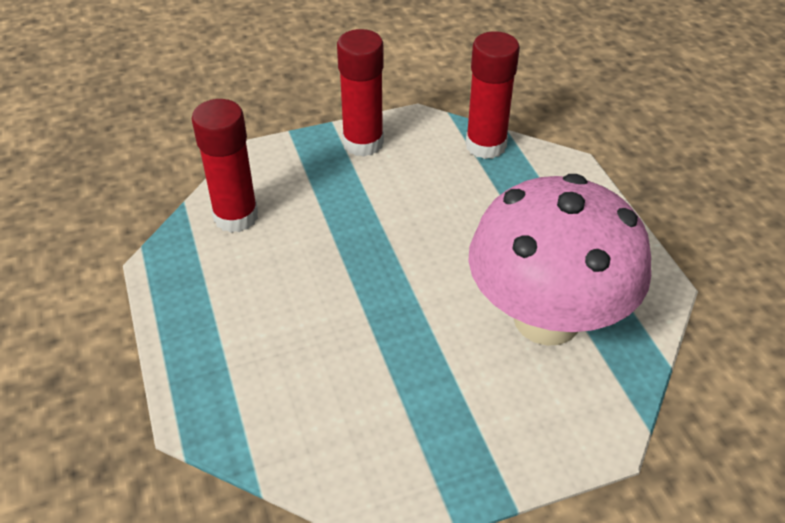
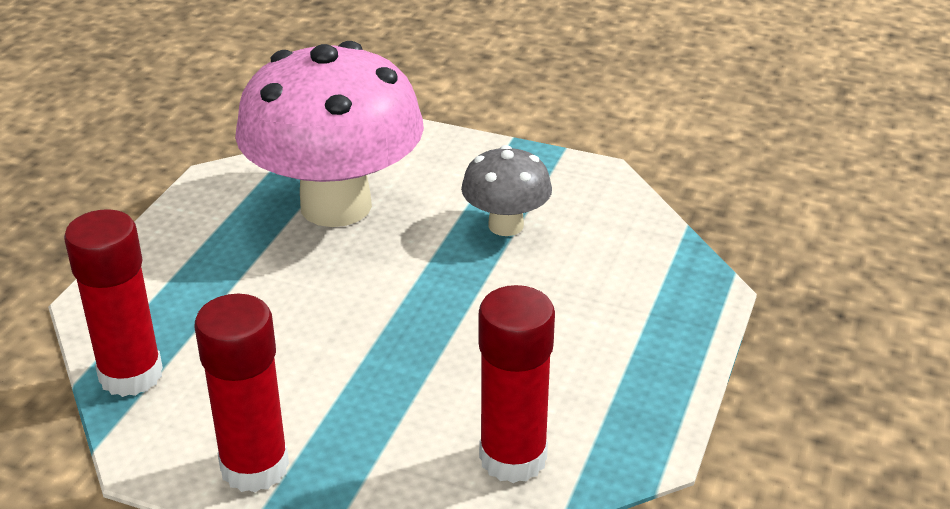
camera: 140 degrees left, 10 degrees down
none -> grey mushroom [461,145,552,236]

